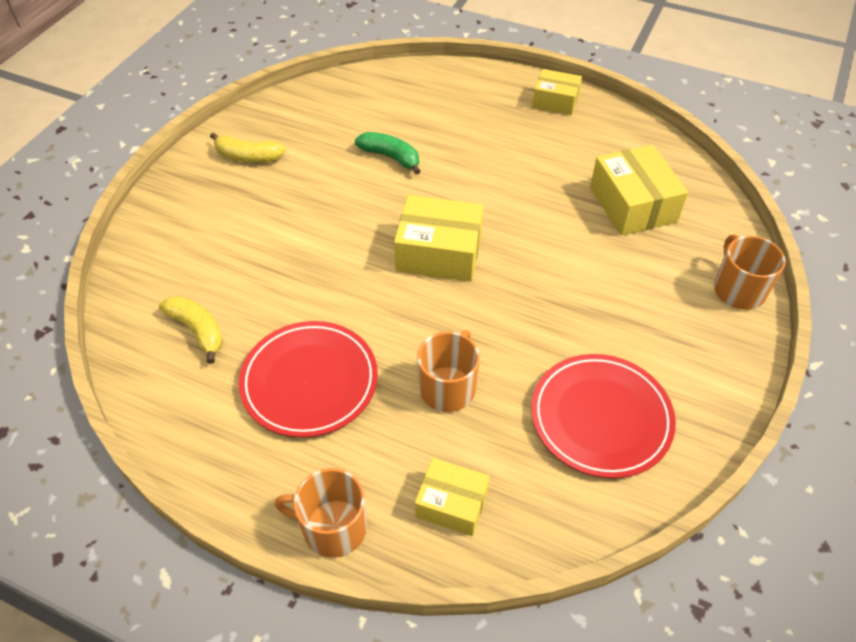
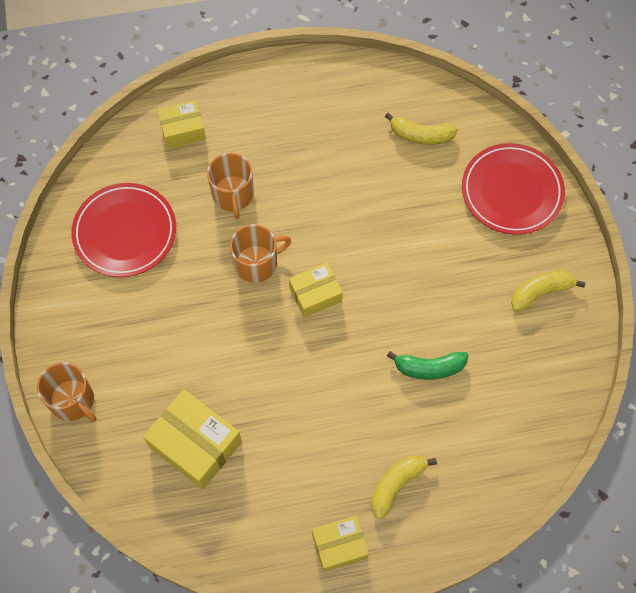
camera: 145 degrees right, 15 degrees up
red plate [239,321,378,438] -> red plate moved to [462,143,565,235]
orange mug [275,468,367,558] -> orange mug moved to [230,224,291,283]
yellow box [394,195,484,282] -> yellow box [289,263,343,318], size x0.63
none -> yellow banana [371,456,437,519]

